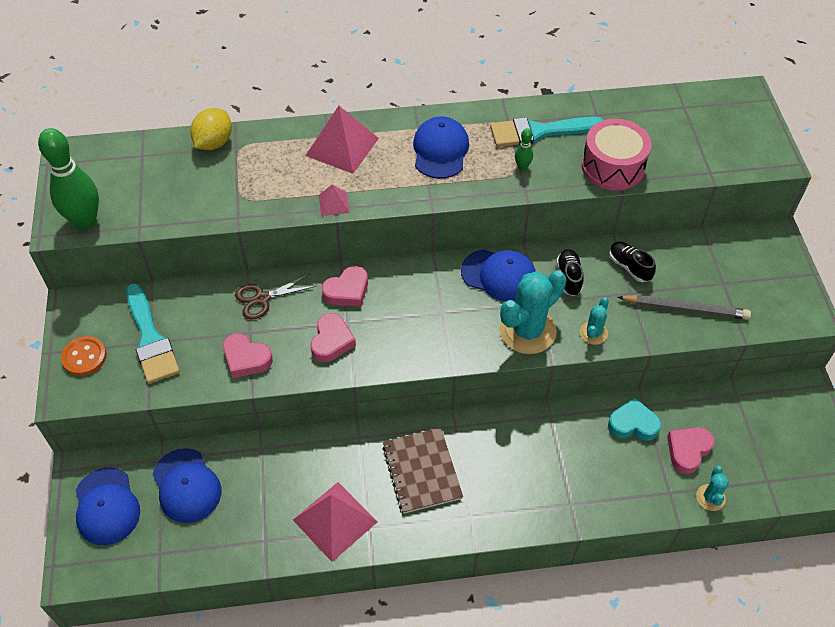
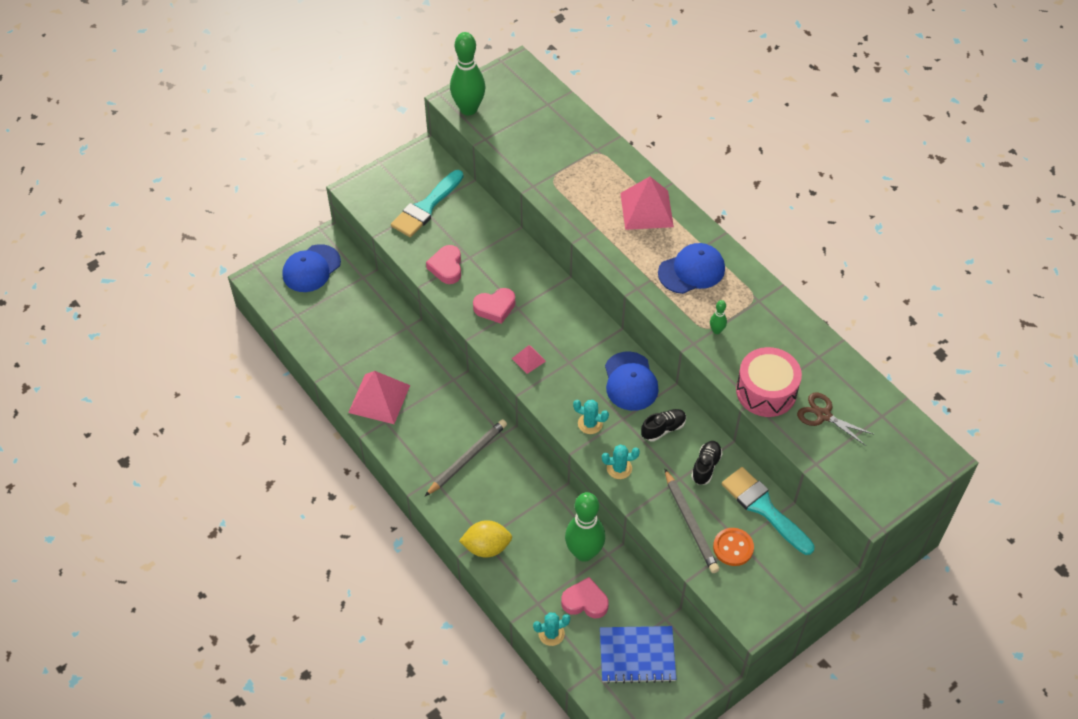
camera: 60 degrees right, 0 degrees up
orange button [61,336,107,376] -> orange button moved to [713,528,754,566]
blue cap [153,448,221,523] -> none
yellow lemon [190,108,232,150] -> yellow lemon moved to [459,520,512,558]
brown scissors [235,274,316,319] -> brown scissors moved to [797,392,873,446]
pink pyramid [319,185,350,216] -> pink pyramid moved to [512,345,546,374]
pink heart [322,266,368,307] -> none
brown notebook [382,428,463,514] -> none
turquoise brush [490,117,603,147] -> turquoise brush moved to [722,467,814,555]
turquoise cactus [500,270,566,354] -> turquoise cactus [573,400,609,434], size x0.49
turquoise heart [608,398,661,441] -> green bowling pin [565,492,605,562]
none -> grey pencil [425,419,507,496]
none -> blue notebook [600,626,676,684]

